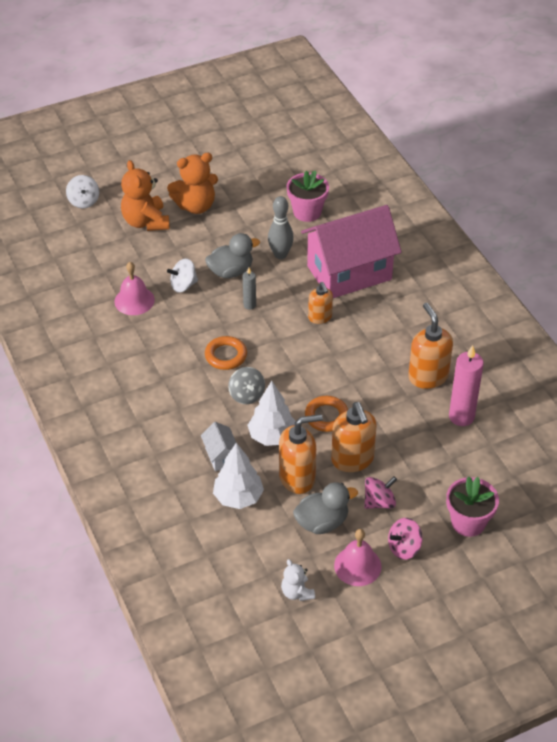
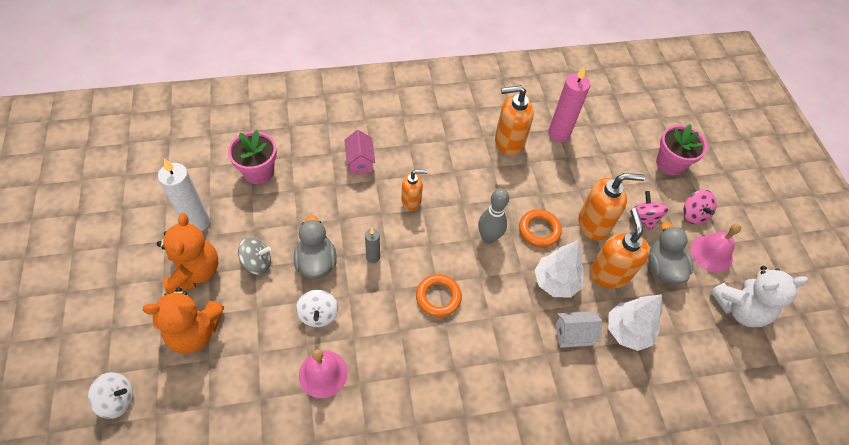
camera: 80 degrees left, 10 degrees up
grey spinning top [228,367,265,404] -> grey spinning top moved to [238,237,271,275]
grey bowling pin [268,196,294,259] -> grey bowling pin moved to [478,188,509,244]
white teddy bear [281,559,315,601] -> white teddy bear [710,266,808,327], size x1.82
pink house [301,205,402,298] -> pink house [344,130,375,174], size x0.41
none -> white candle [158,158,210,231]

